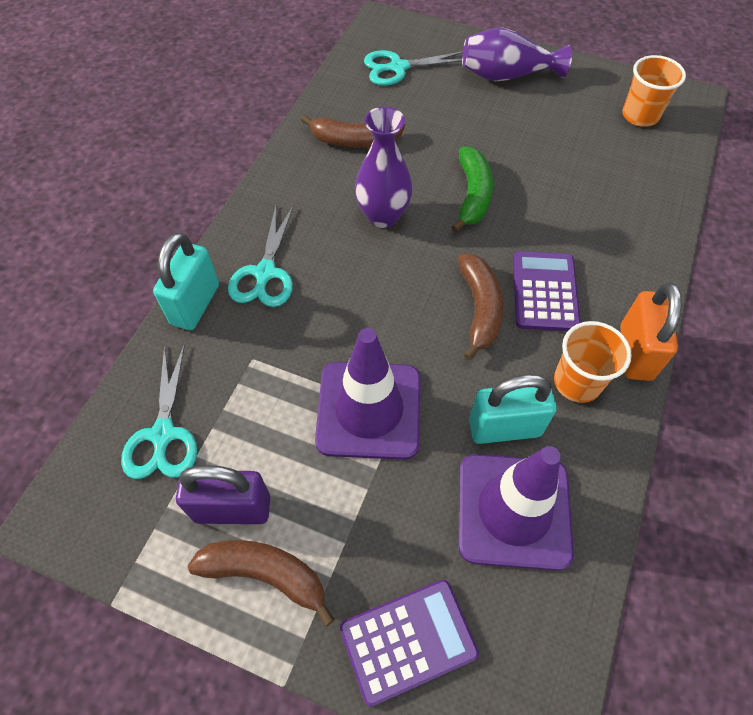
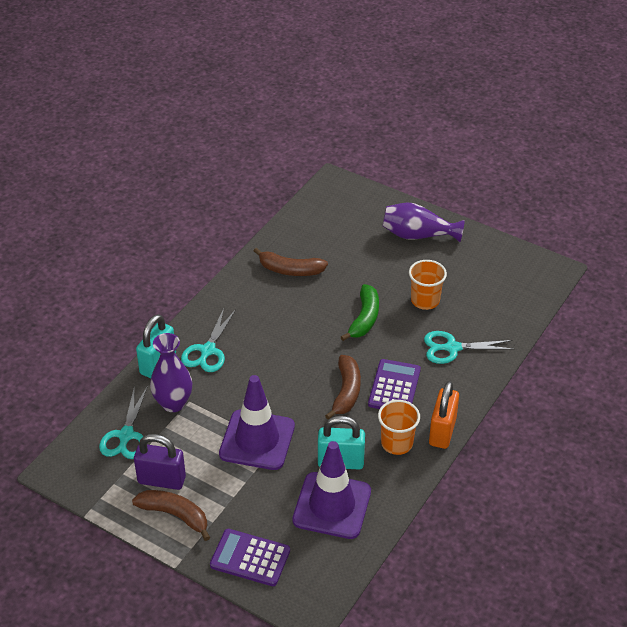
camera: 10 degrees right, 15 degrees down
purple calculator [340,580,479,706] -> purple calculator turned 150 degrees counterclockwise [210,529,290,586]
purple vase [355,107,413,228] -> purple vase moved to [150,333,192,412]
turquoise scissors [364,50,463,86] -> turquoise scissors moved to [424,331,515,364]
orange cup [622,55,686,127] -> orange cup moved to [409,260,447,310]

